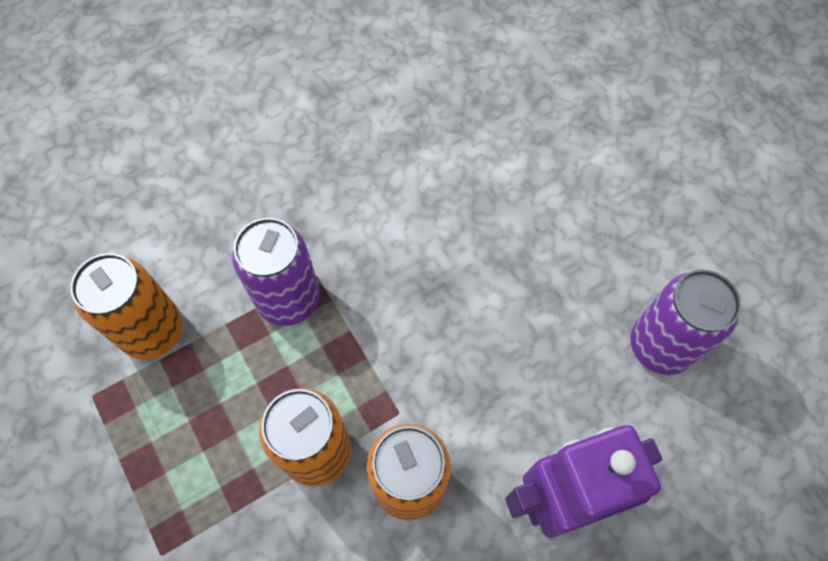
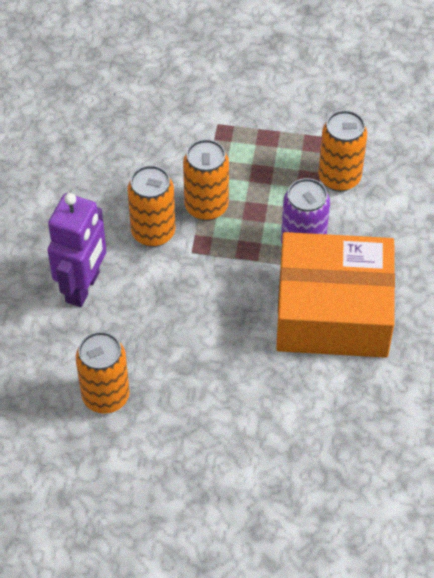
camera: 130 degrees right, 10 degrees down
purple can [631,269,741,375] -> orange can [76,332,130,414]
none -> orange box [276,232,395,358]

